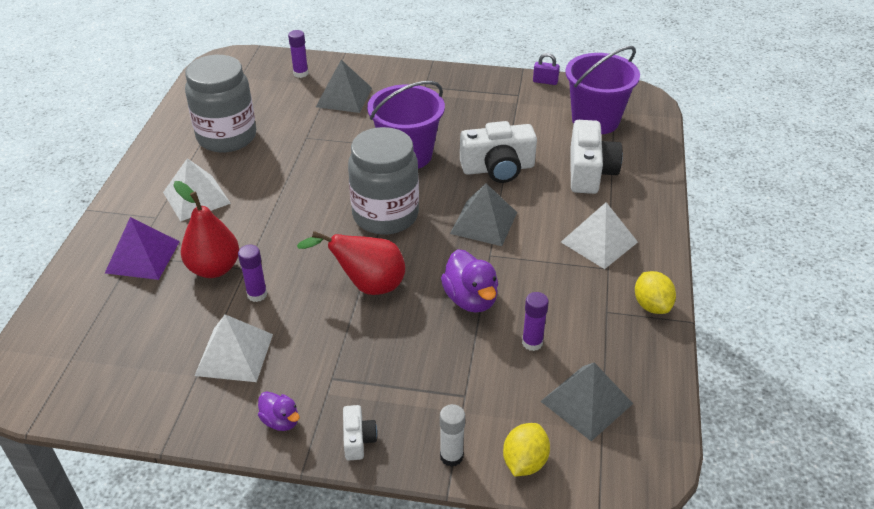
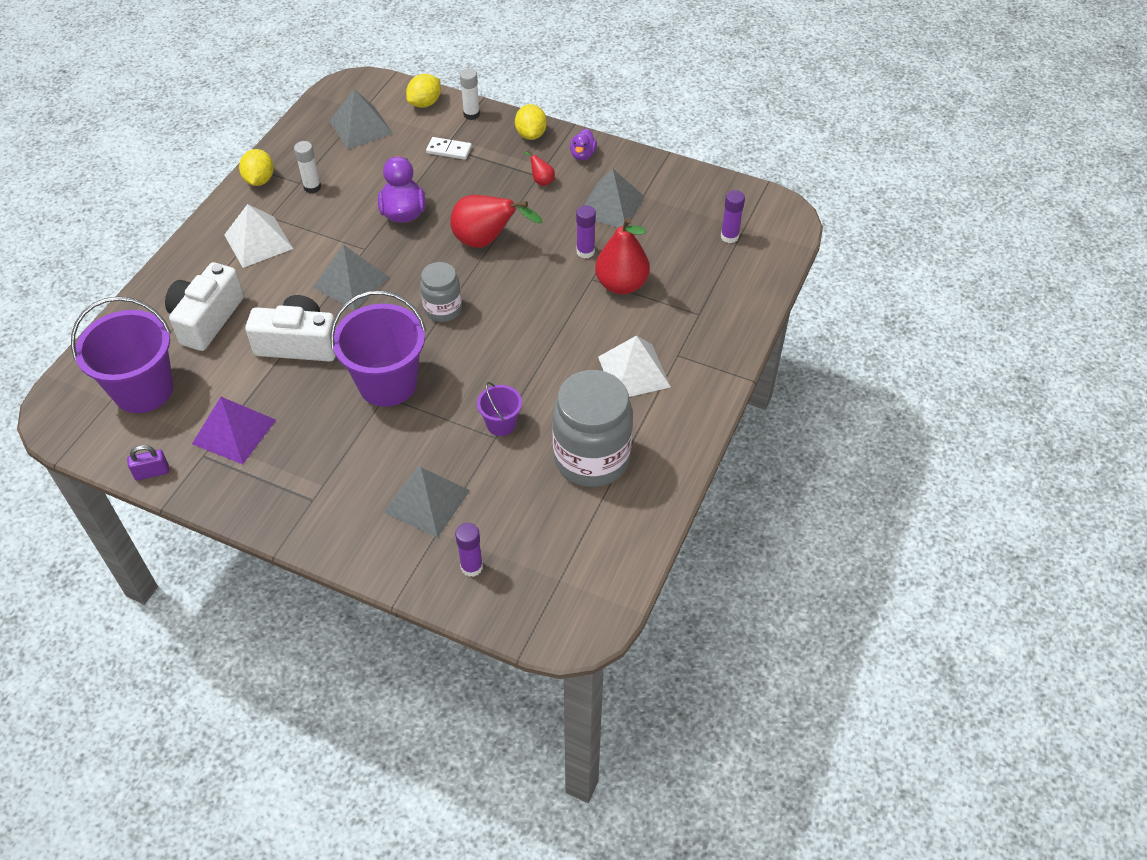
camera: 165 degrees left, 10 degrees up
purple pyramid [105,217,180,280] -> purple pyramid moved to [192,397,276,464]
white pyramid [195,314,273,382] -> grey pyramid [585,168,645,228]
purple duck [258,392,300,431] -> purple duck turned 135 degrees counterclockwise [570,129,597,160]
white camera [343,405,377,461] -> yellow lemon [515,104,547,140]
grey jar [348,127,419,235] -> grey jar [420,262,462,322], size x0.55
purple glue stick [522,292,549,351] -> purple glue stick moved to [721,190,745,243]
purple padlock [533,53,560,85] -> purple padlock turned 45 degrees counterclockwise [127,445,169,480]
none -> white glue stick [294,141,321,193]
none -> white domino [426,137,472,160]
none -> purple bucket [477,382,522,436]
none -> red pear [524,150,555,186]

